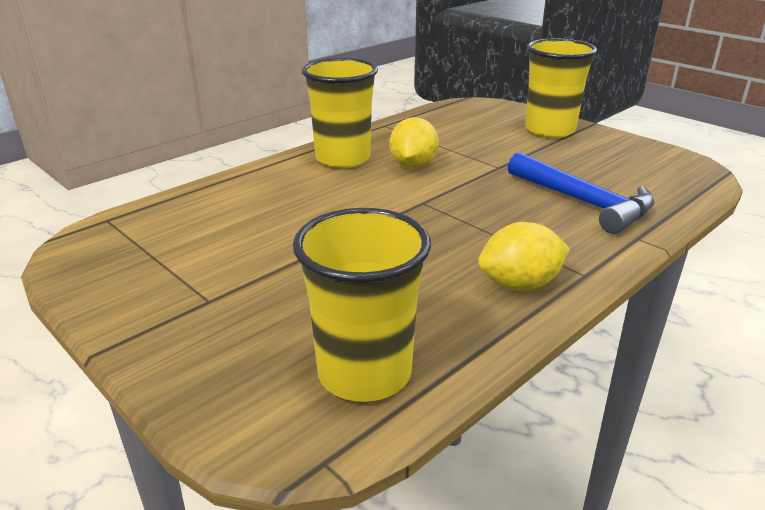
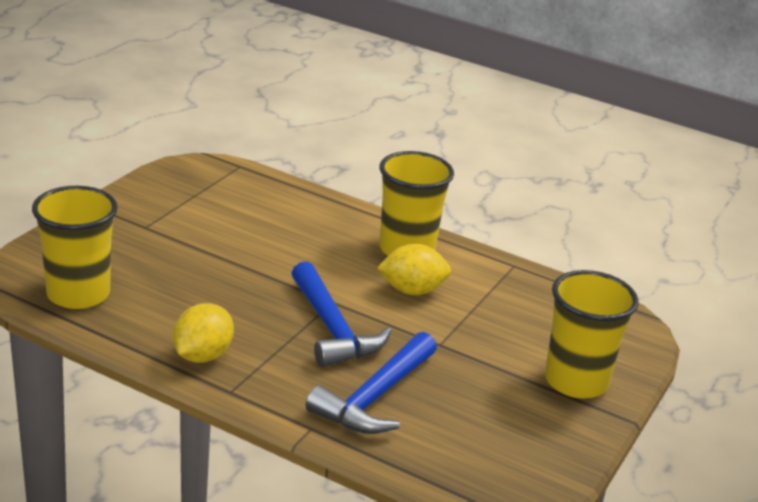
camera: 70 degrees right, 0 degrees up
yellow lemon [478,222,570,291] -> yellow lemon turned 60 degrees clockwise [173,303,234,363]
none -> blue hammer [291,261,392,367]

